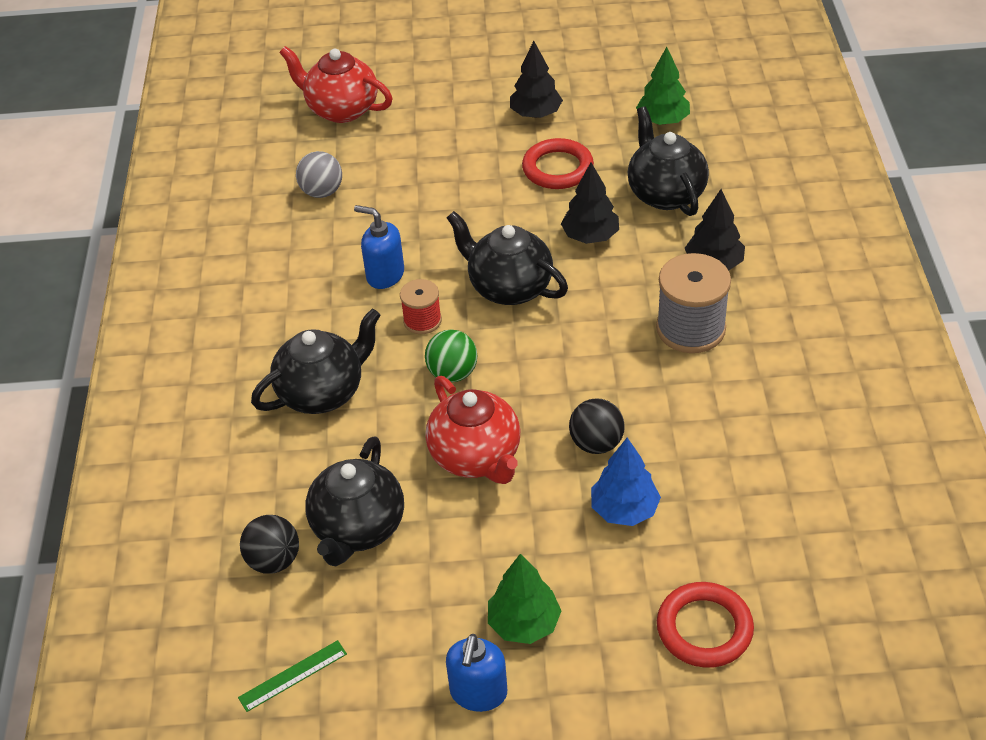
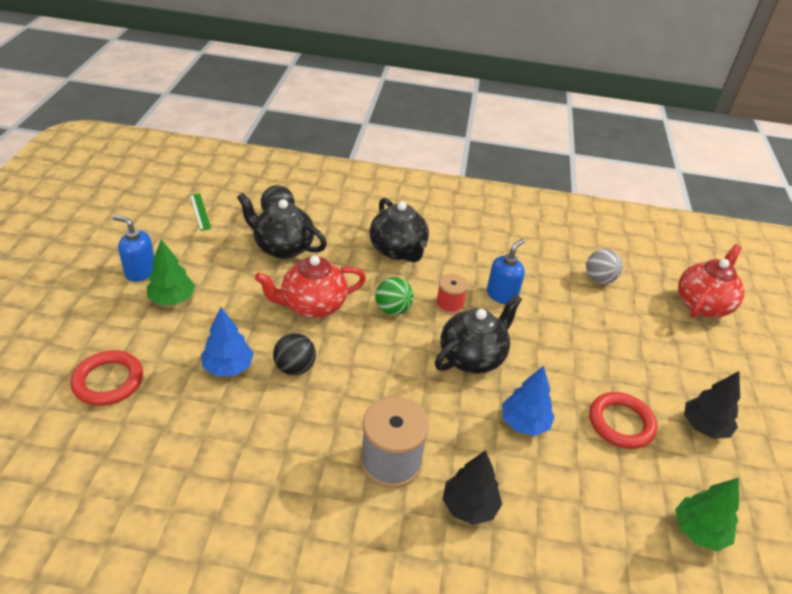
camera: 95 degrees right, 5 degrees down
black tree [561,162,619,244] -> blue tree [502,366,555,436]
black teapot [628,106,709,216] -> none

